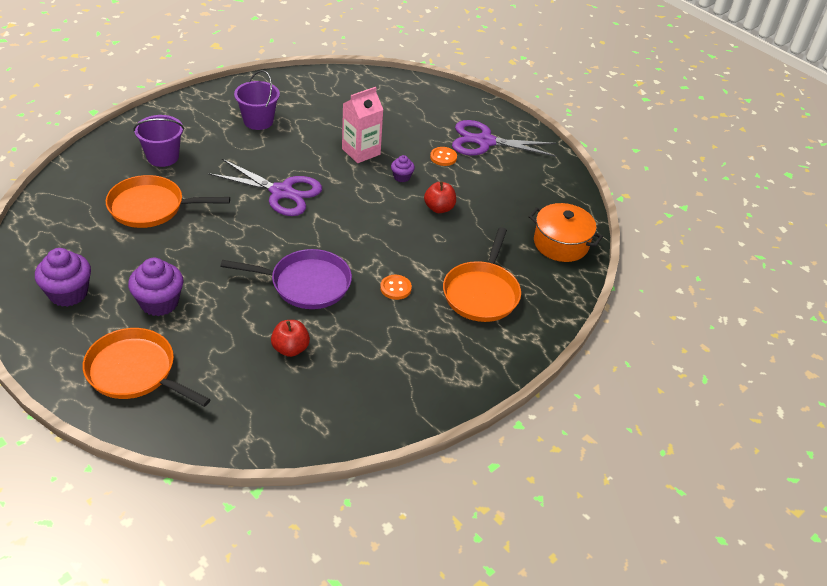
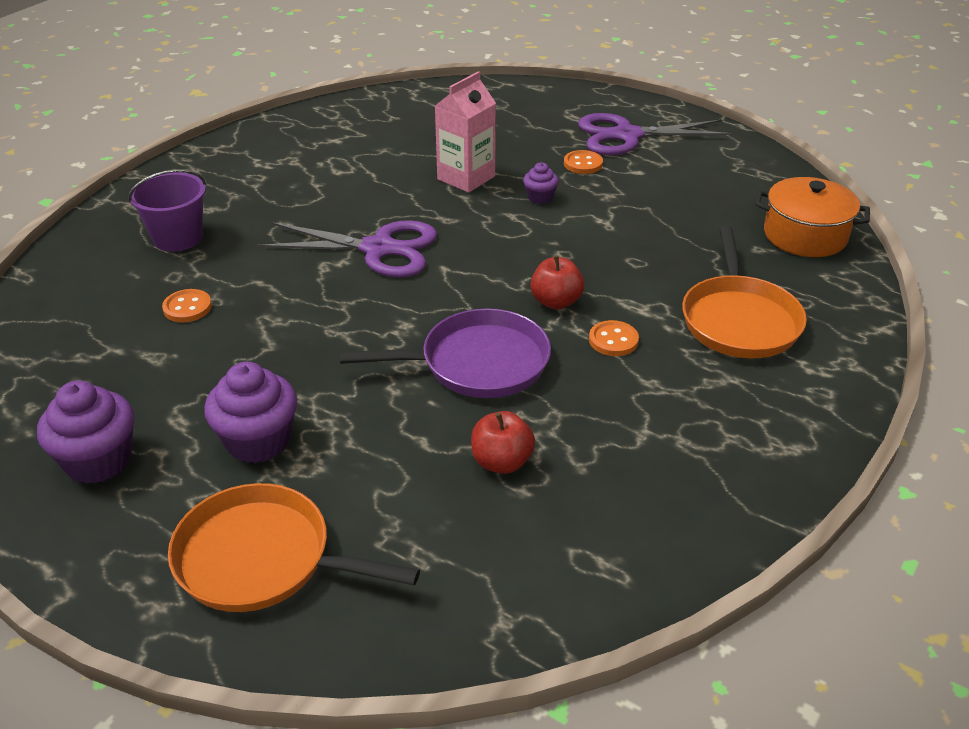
camera: 10 degrees left, 5 degrees down
orange pan [106,175,230,228] -> orange button [162,289,212,322]
purple bucket [234,70,280,130] -> none
red apple [424,181,456,213] -> red apple moved to [531,256,585,310]

